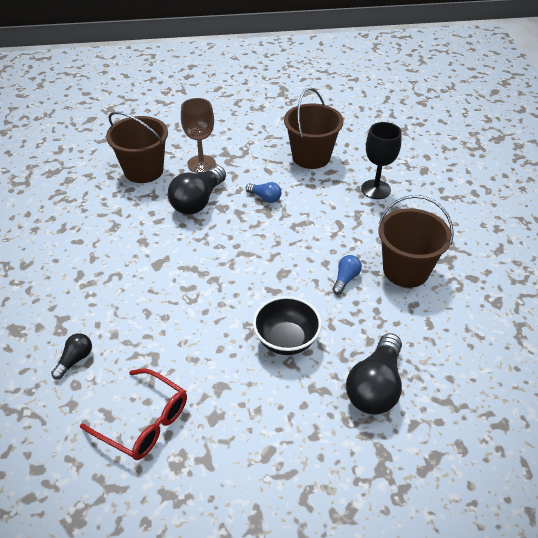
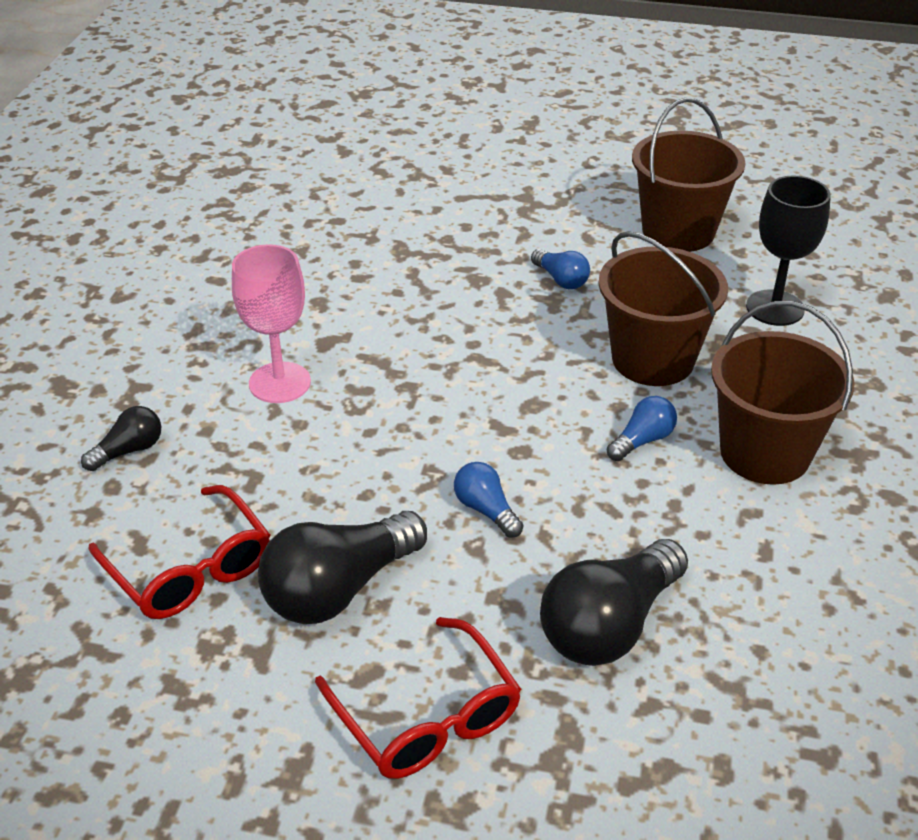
camera: 20 degrees right, 5 degrees down
brown bucket [106,112,168,183] -> brown bucket moved to [598,231,728,386]
black light bulb [168,166,226,215] -> black light bulb moved to [258,511,427,624]
brown goblet [181,98,216,173] -> none
black bowl [253,296,322,355] -> blue light bulb [454,462,523,538]
none -> pink goblet [232,244,311,403]
none -> red glasses [315,617,521,779]

